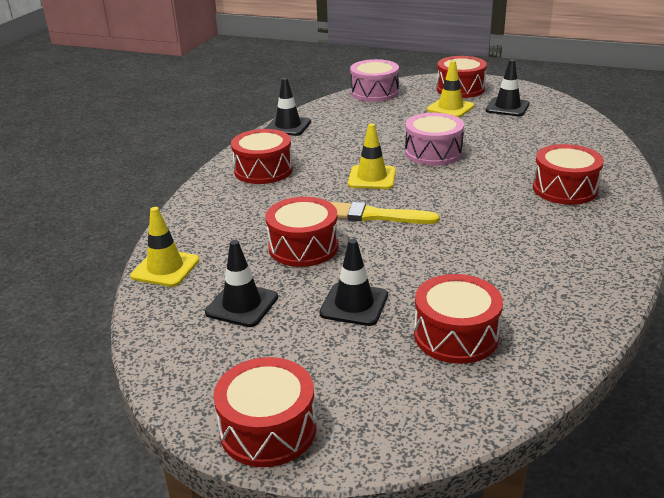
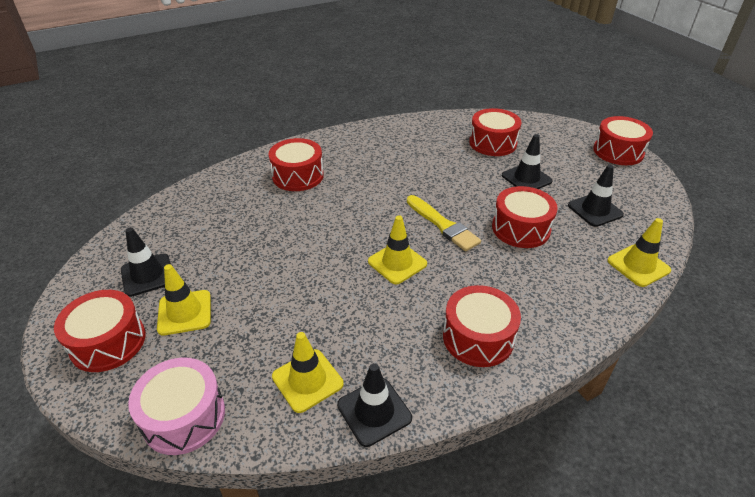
camera: 140 degrees left, 10 degrees up
pink drum [405,113,464,166] -> none
none -> yellow traffic cone [272,332,344,413]

